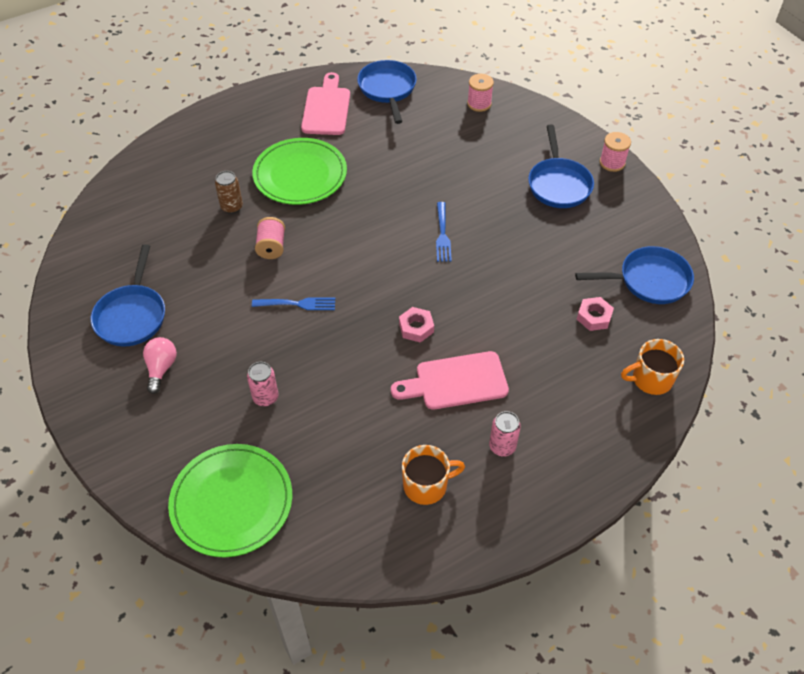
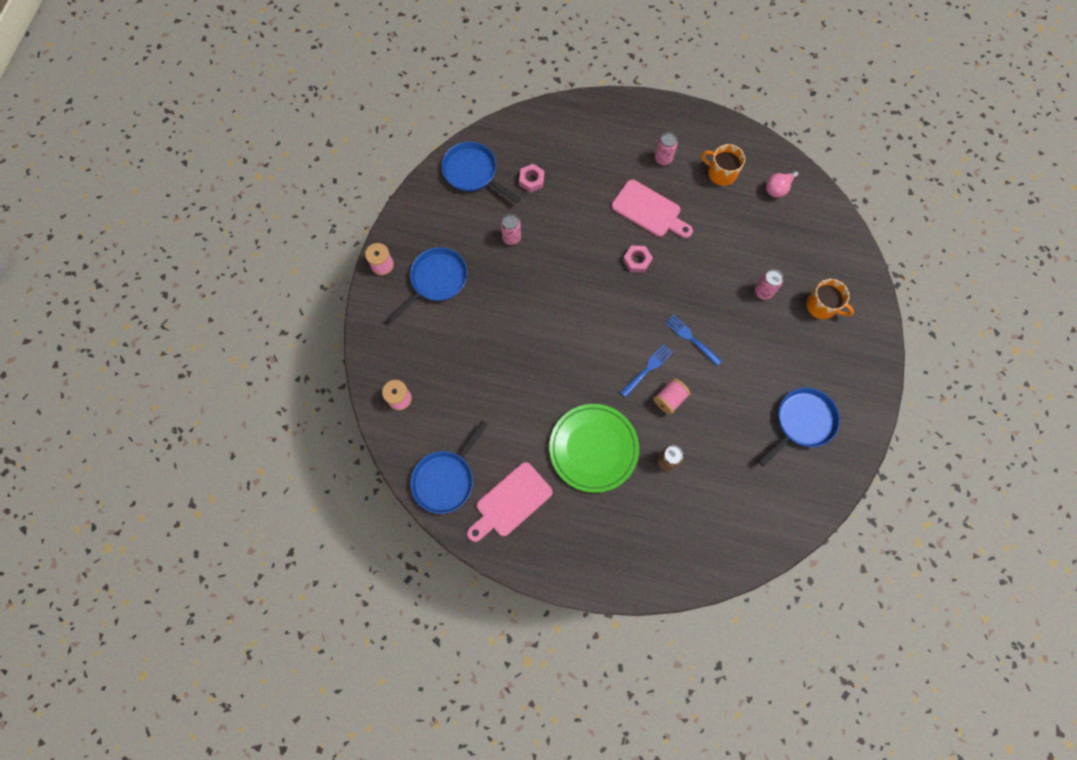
camera: 135 degrees left, 20 degrees up
pink light bulb [143,337,177,394] -> pink light bulb moved to [766,170,799,198]
green plate [168,444,292,557] -> none
blue fork [436,202,452,262] -> blue fork moved to [620,344,673,397]
orange mug [621,339,684,395] -> orange mug moved to [806,279,854,319]
none -> pink can [501,214,521,245]

